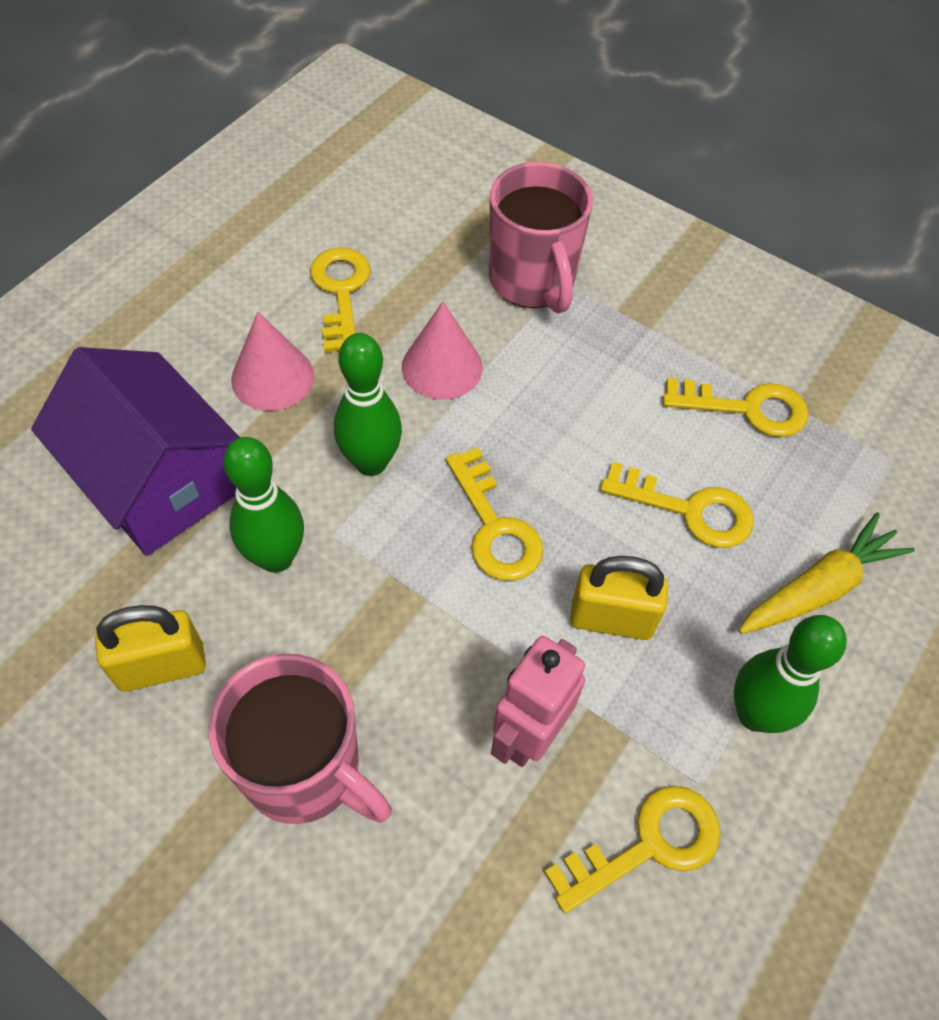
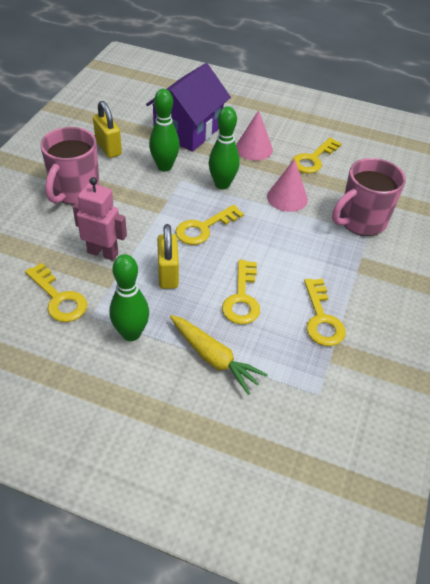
camera: 75 degrees right, 10 degrees down
yellow key [310,247,371,352] -> yellow key turned 150 degrees clockwise [292,137,342,174]

